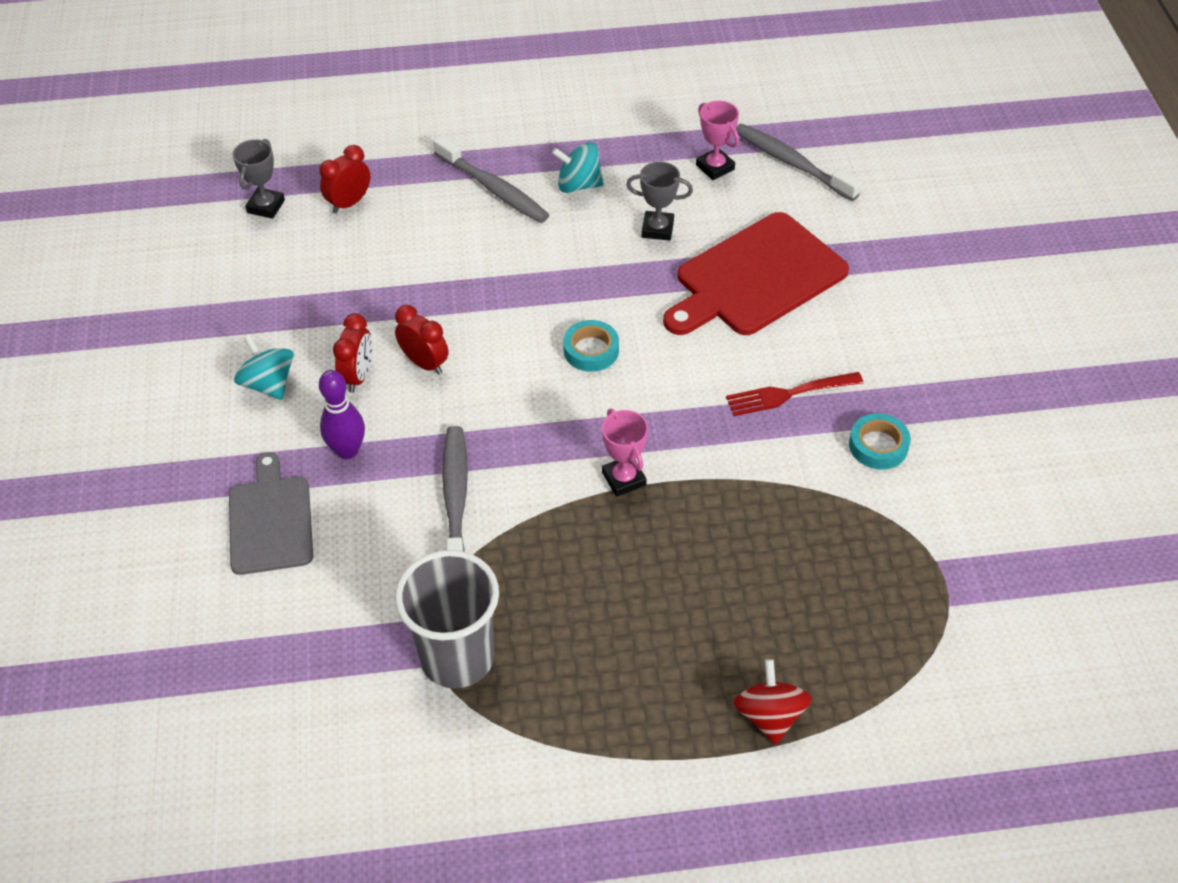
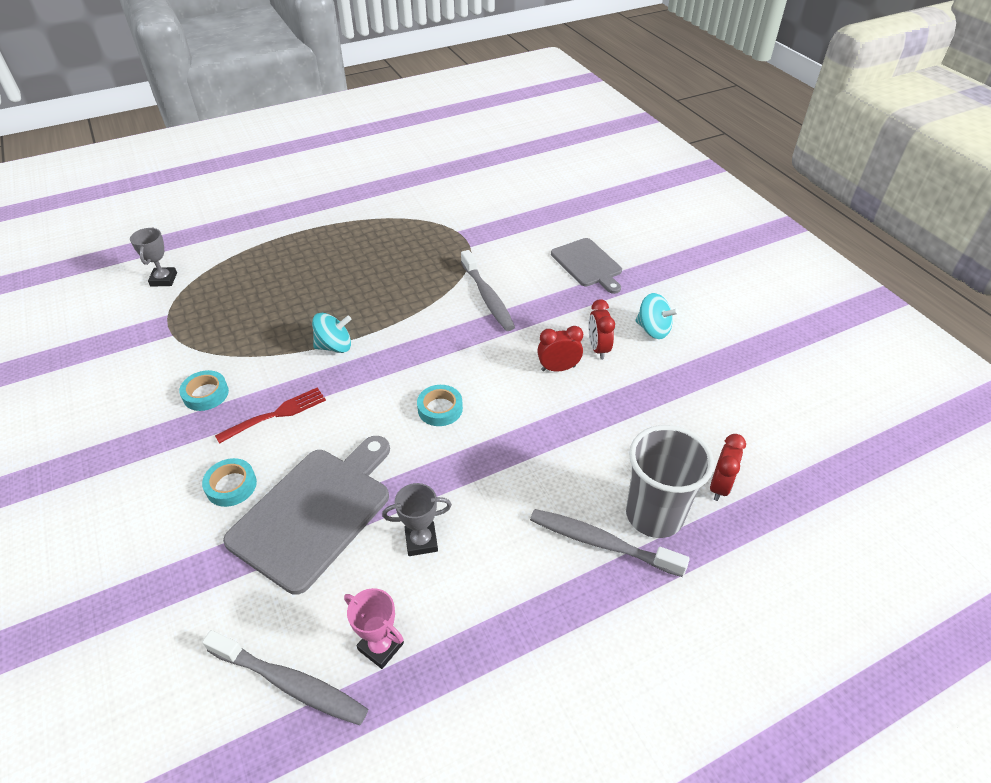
camera: 160 degrees right, 5 degrees down
grey trophy [232,139,285,219] -> grey trophy moved to [130,228,177,287]
purple bowling pin [319,370,365,459] -> none
red clock [395,305,449,374] -> red clock turned 150 degrees clockwise [537,326,583,372]
grey cup [395,550,499,689] -> grey cup moved to [626,425,714,538]
turquoise spinning top [552,142,604,193] -> turquoise spinning top moved to [312,313,351,353]
pink trophy [602,409,648,497] -> none
red cutting board [663,212,849,335] -> grey cutting board [223,436,390,595]
red spinning top [733,659,812,745] -> none
none -> turquoise tape [202,458,257,507]

